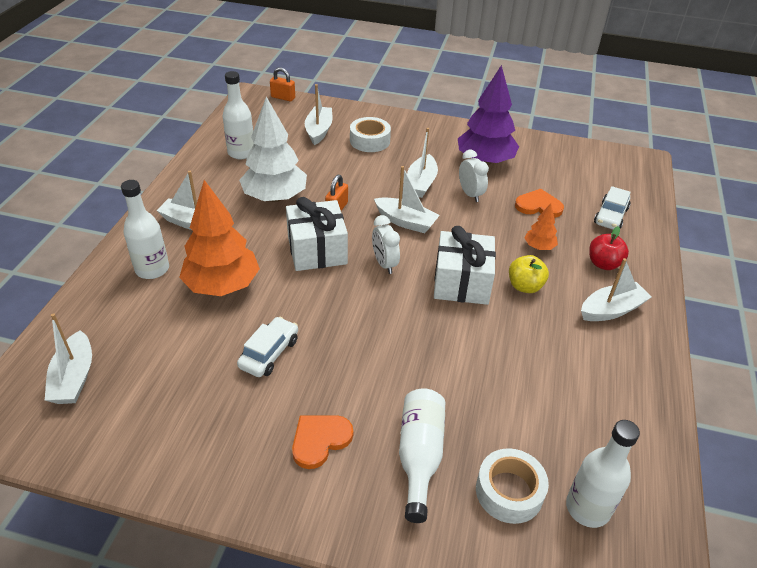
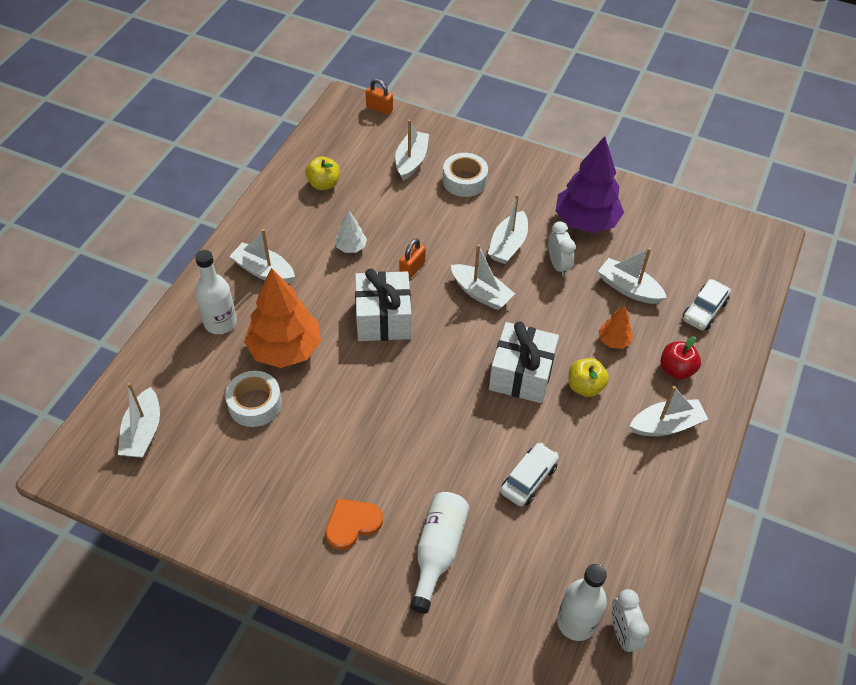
camera: 10 degrees right, 10 degrees up
white bottle [222,71,254,159] -> yellow apple [305,156,340,190]
white car [237,317,298,377] -> white car moved to [501,443,559,507]
white tree [239,97,307,202] -> white tree [335,210,367,253], size x0.47
white clock [372,215,400,274] -> white clock moved to [612,589,649,654]
white tape [476,448,549,524] -> white tape moved to [225,371,282,427]
orange heart [515,189,564,218] -> white boat [598,248,667,304]

